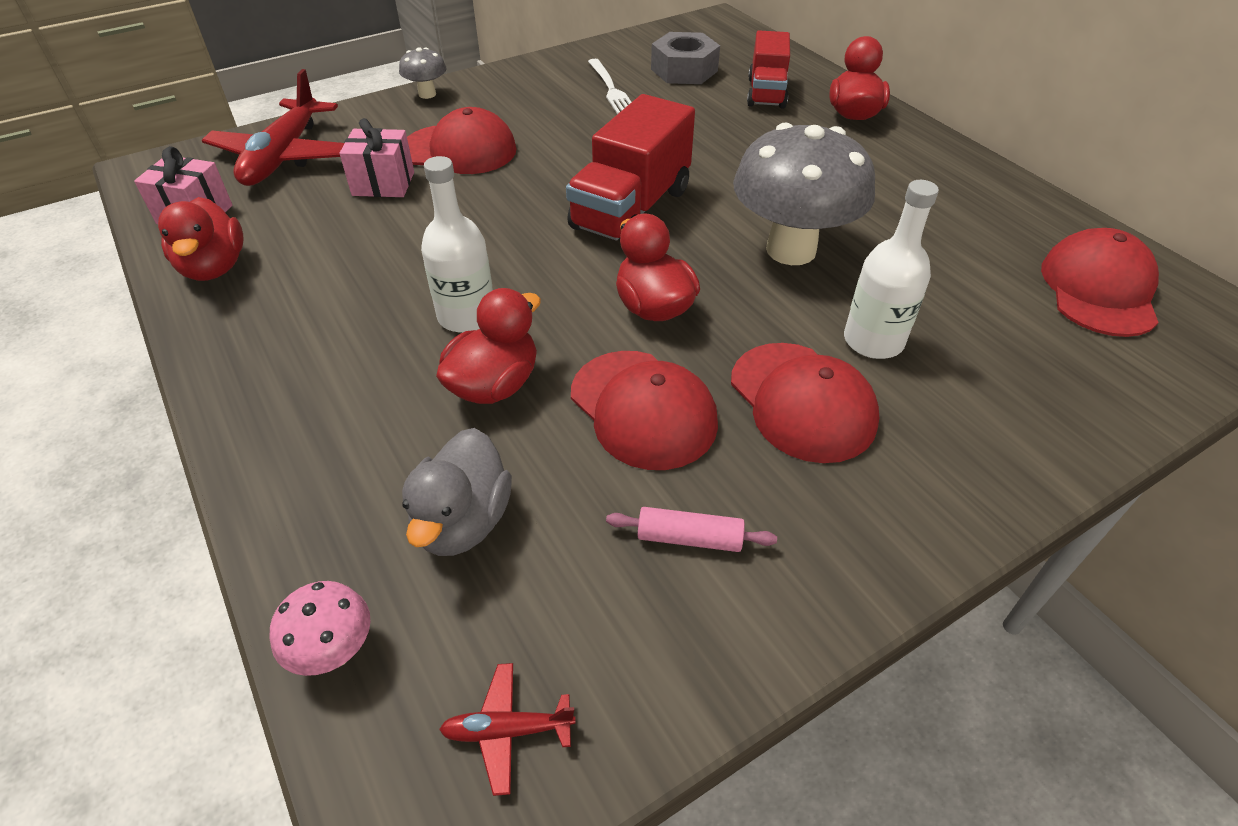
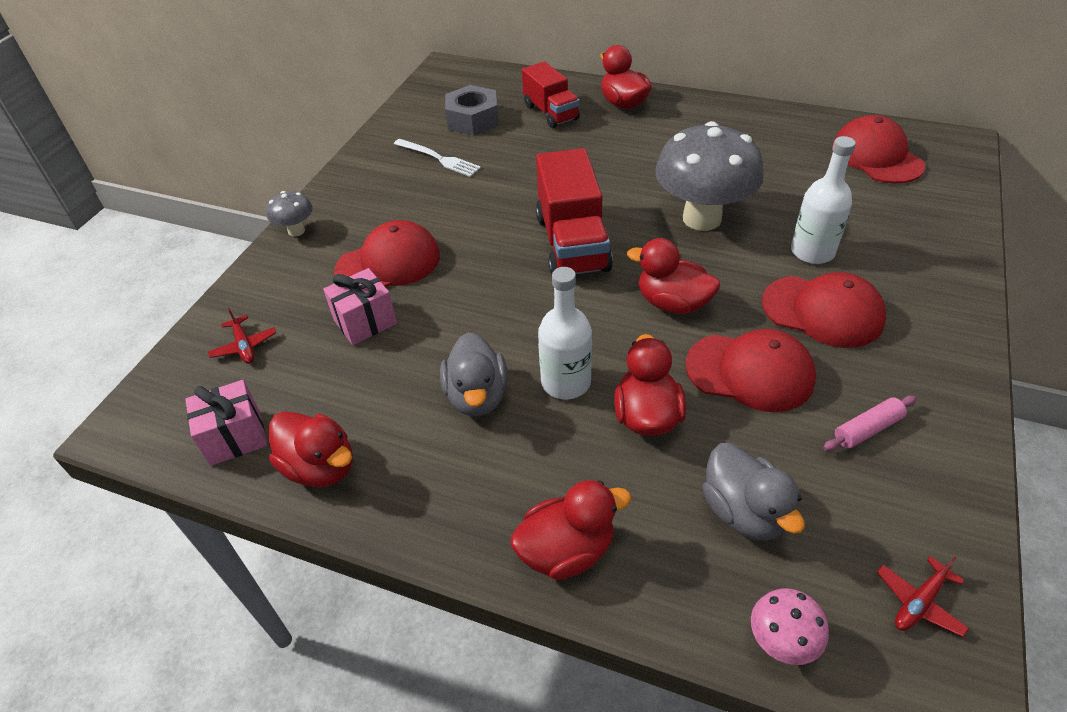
camera: 35 degrees left, 0 degrees up
red plane [202,69,345,186] -> red plane [208,308,276,364], size x0.44
none -> grey duck [440,332,508,417]
none -> red duck [510,480,632,580]

